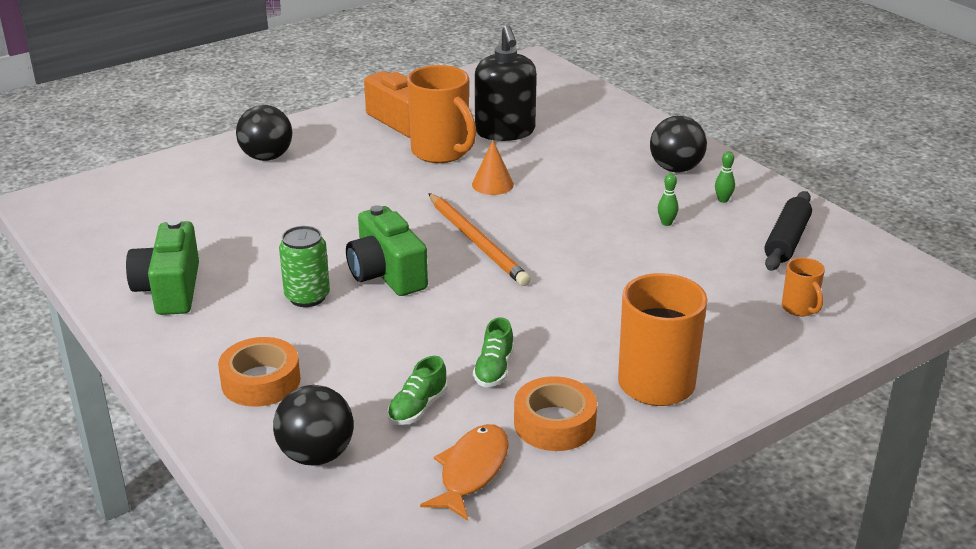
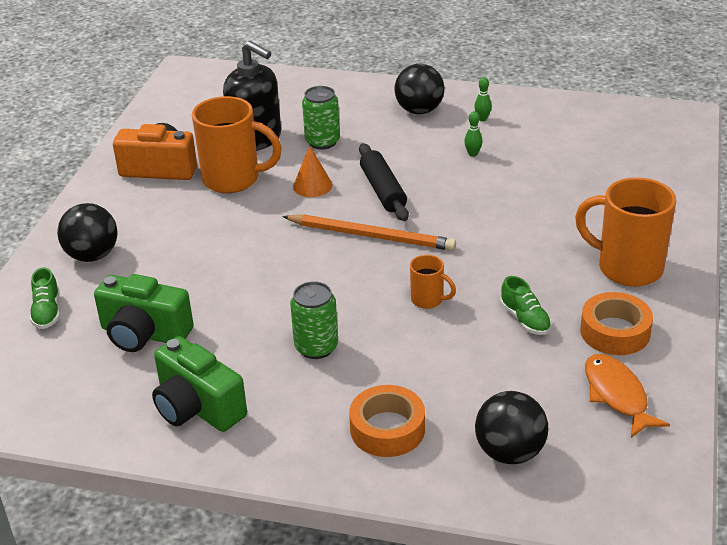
camera: 40 degrees left, 5 degrees up
green camera [346,205,428,296] -> green camera moved to [94,274,194,352]
green shoe [387,356,448,425] -> green shoe moved to [30,268,60,329]
black rolling pin [764,191,812,271] -> black rolling pin moved to [359,143,409,221]
orange mug [782,258,825,316] -> orange mug moved to [410,255,456,309]
none -> green can [302,86,340,150]

